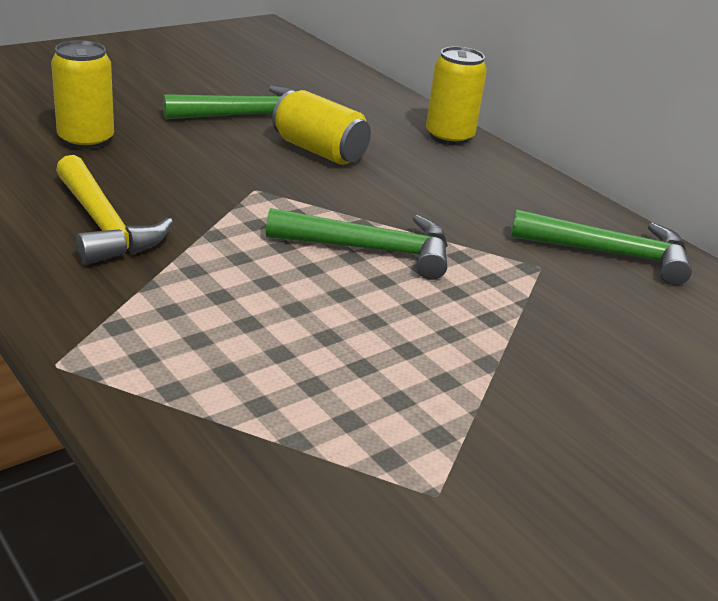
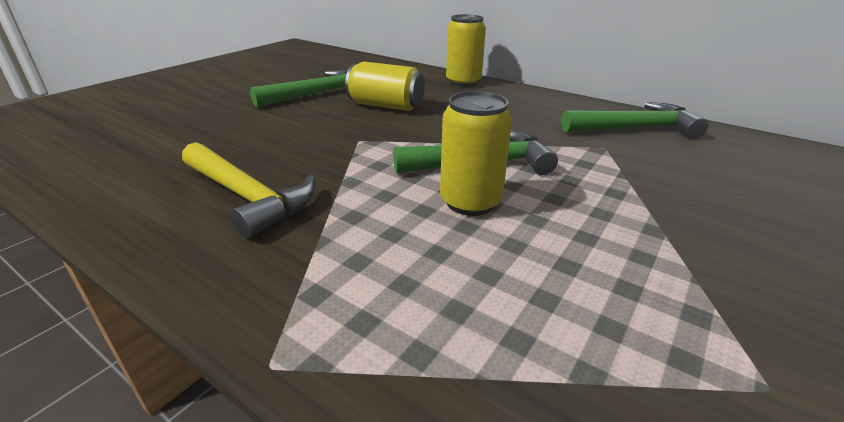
camera: 15 degrees left, 0 degrees up
yellow can [51,40,114,149] -> yellow can moved to [440,91,512,216]

